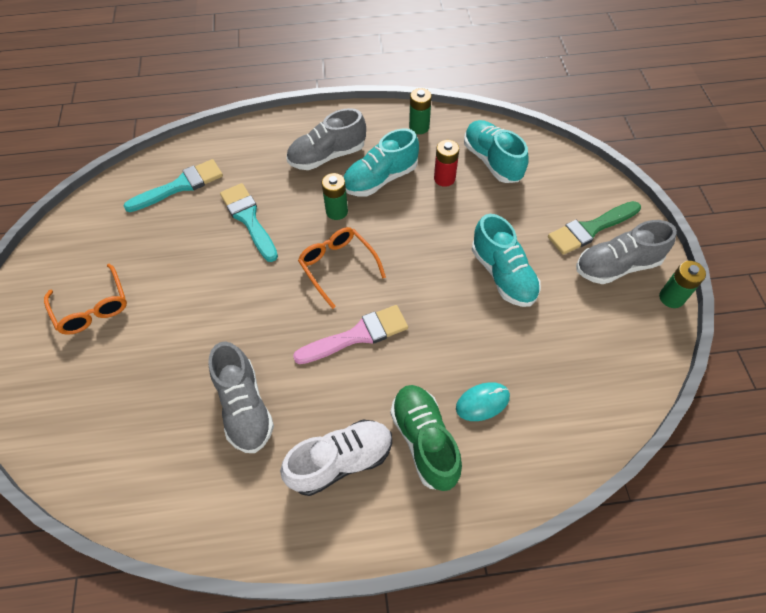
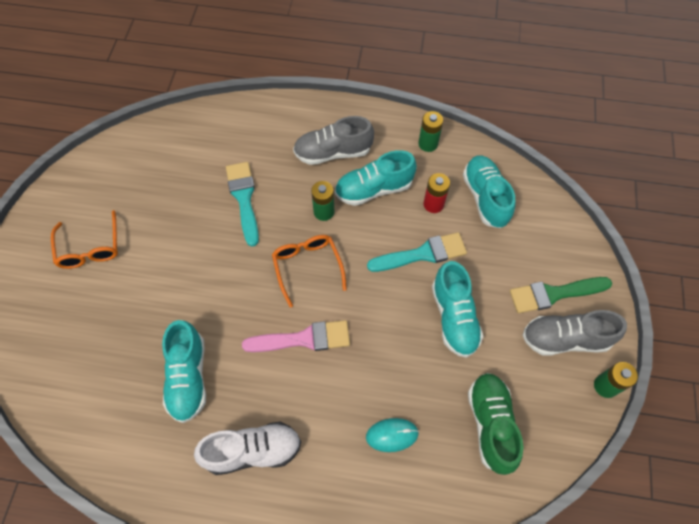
camera: 15 degrees right, 5 degrees up
turquoise brush [123,159,223,212] -> turquoise brush moved to [367,232,467,272]
grey shoe [208,341,274,453] -> turquoise shoe [162,320,206,423]
green shoe [391,385,462,491] -> green shoe moved to [468,373,523,475]

